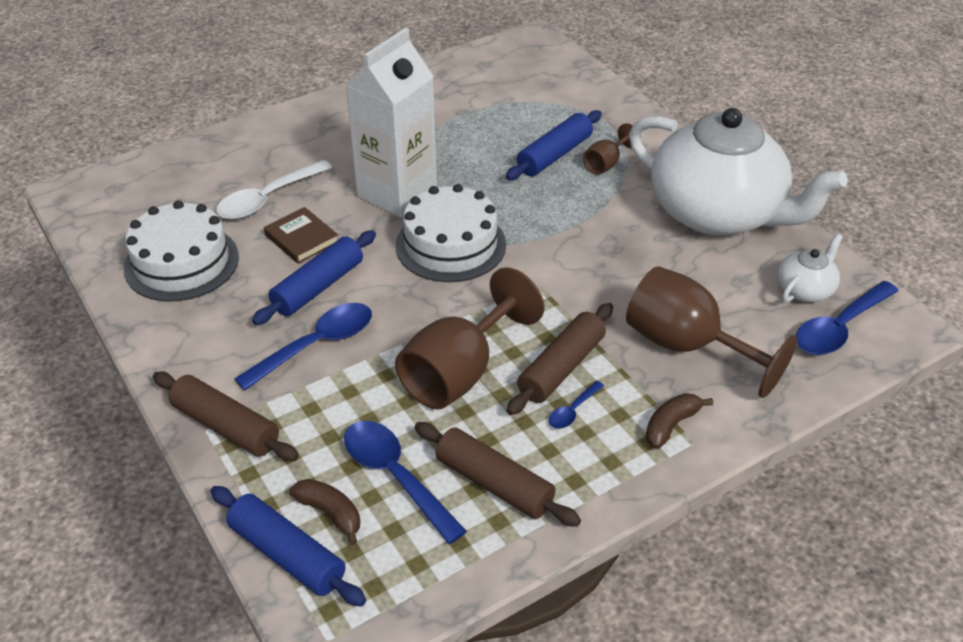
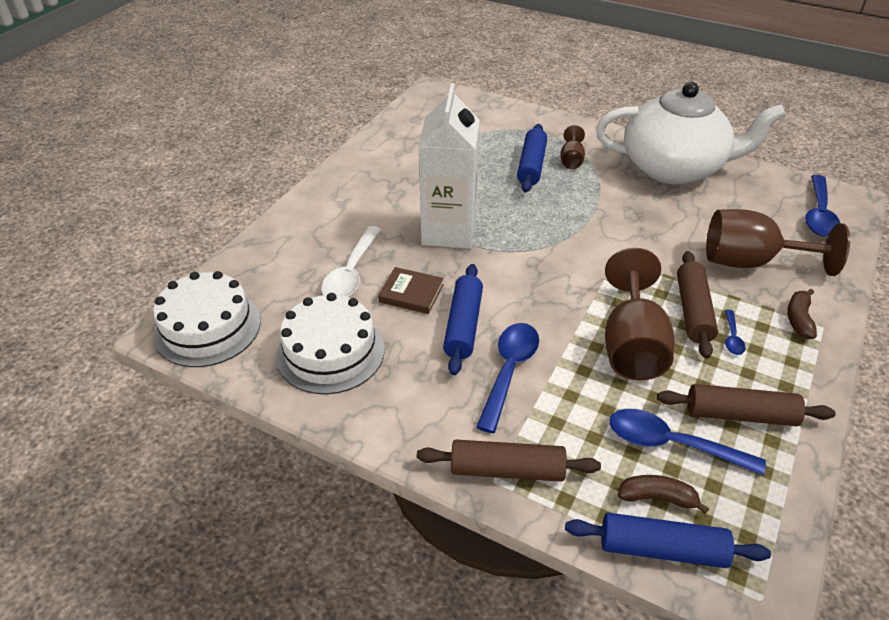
camera: 30 degrees left, 0 degrees up
white cake [396,184,506,282] -> white cake moved to [153,271,261,367]
white teapot [778,233,843,302] -> none

